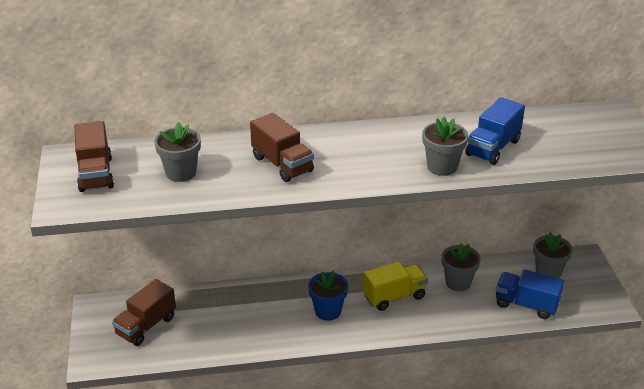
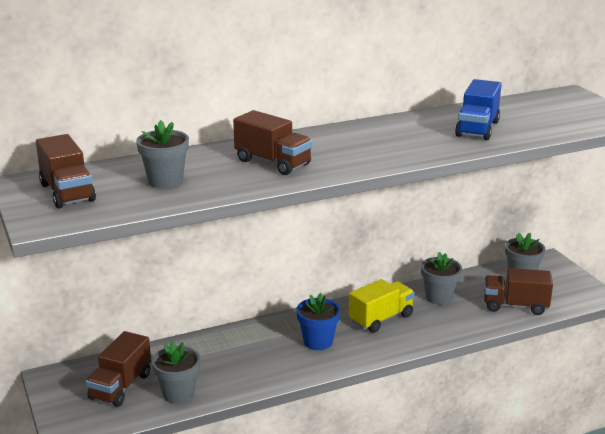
camera: 15 degrees left, 10 degrees down
grey flower pot [422,116,468,176] -> grey flower pot moved to [152,341,200,404]
blue truck [496,269,564,319] -> brown truck [484,268,553,315]

